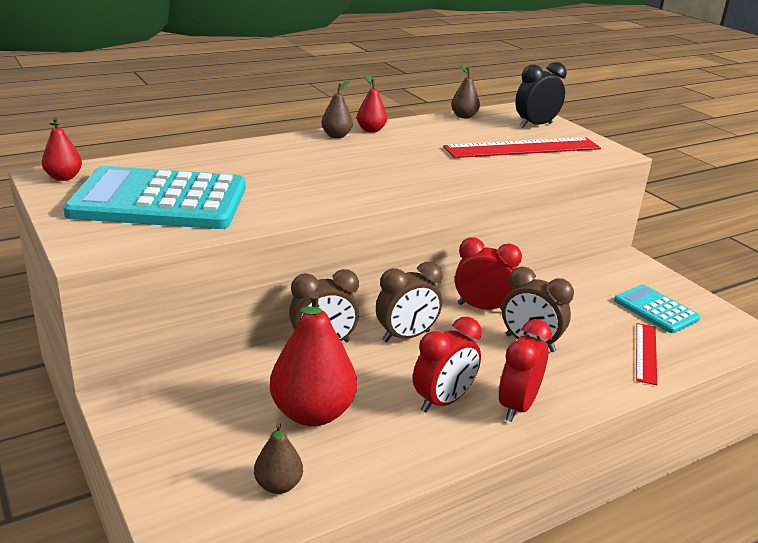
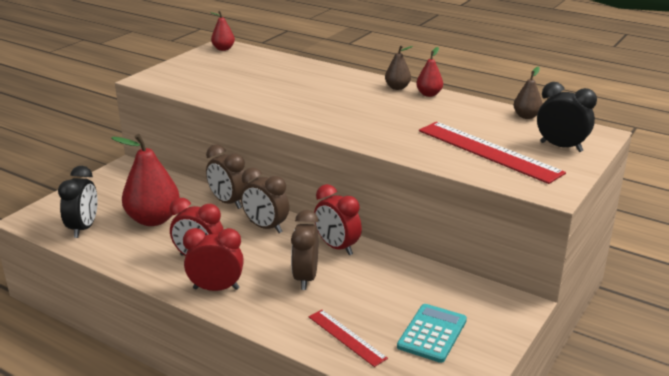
camera: 65 degrees right, 0 degrees up
turquoise calculator [63,166,246,229] -> none
brown pear [254,423,303,494] -> black clock [58,166,98,238]
red clock [455,238,522,310] -> red clock turned 150 degrees clockwise [314,184,362,255]
red ruler [636,323,657,385] -> red ruler turned 60 degrees clockwise [309,310,388,367]

